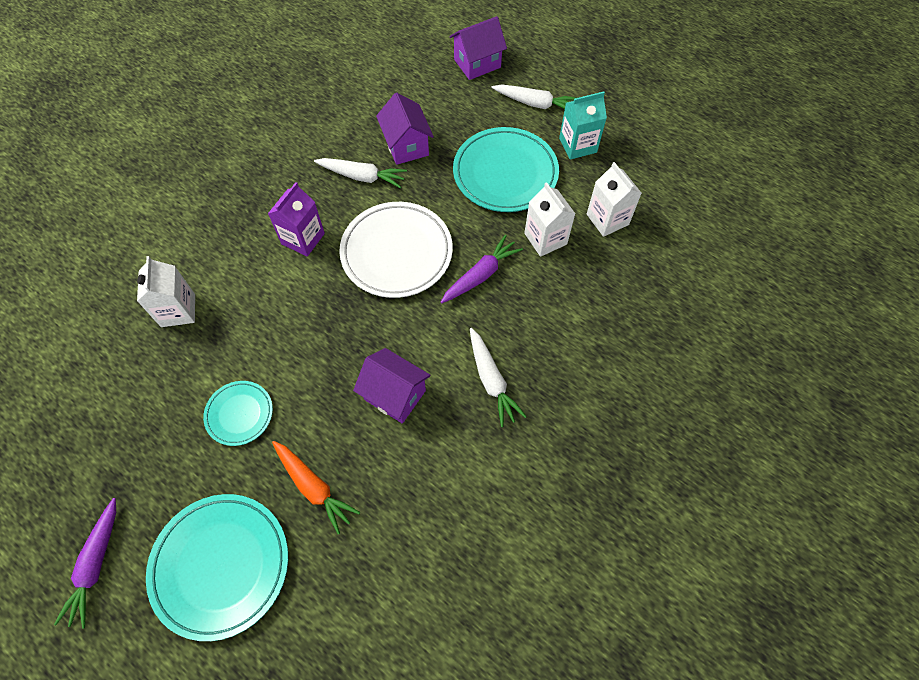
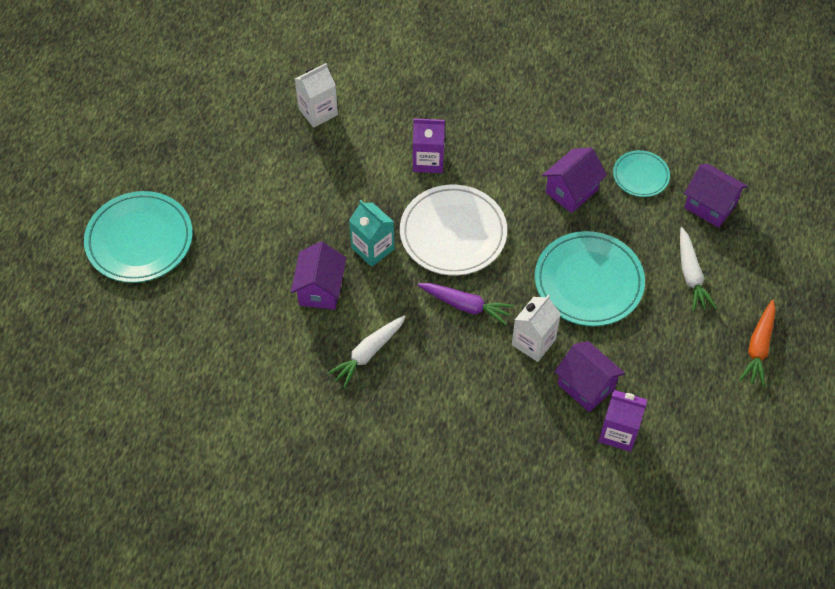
camera: 65 degrees right, 5 degrees down
purple carrot [54,498,116,629] -> none
turquoise plate [203,381,273,446] -> turquoise plate moved to [613,150,670,197]
orange carrot [272,441,360,534] -> orange carrot moved to [739,300,776,387]
white carrot [314,158,407,188] -> none
turquoise carton [559,91,607,160] -> turquoise carton moved to [349,200,394,267]
white carton [587,162,642,237] -> purple house [554,341,625,412]
none -> purple carton [599,390,647,452]

